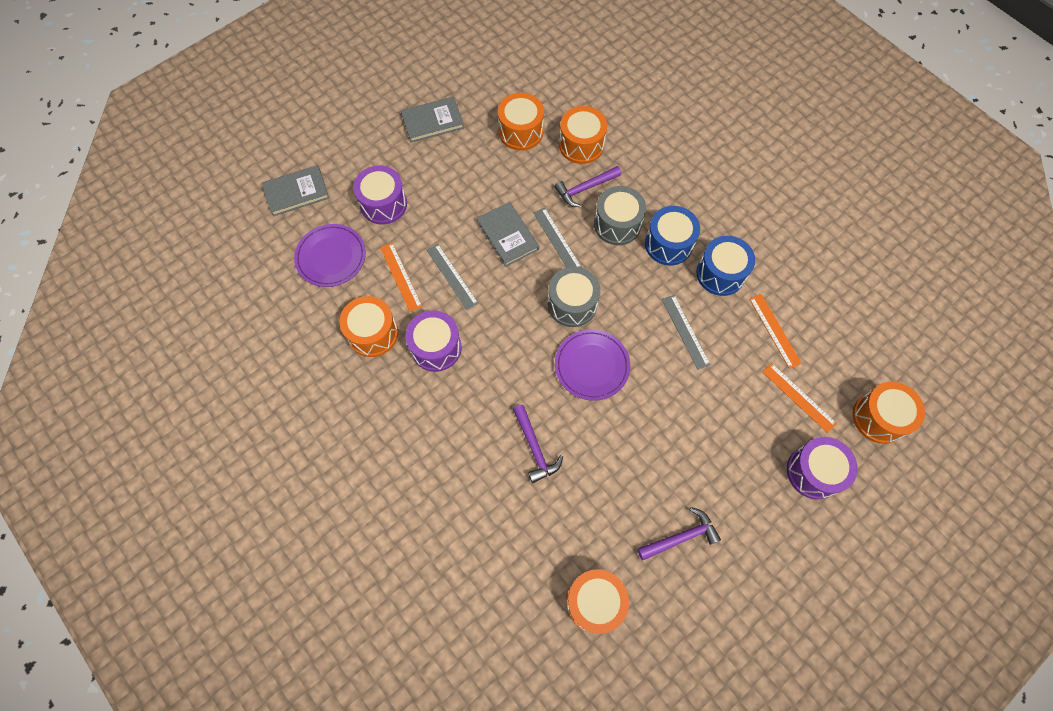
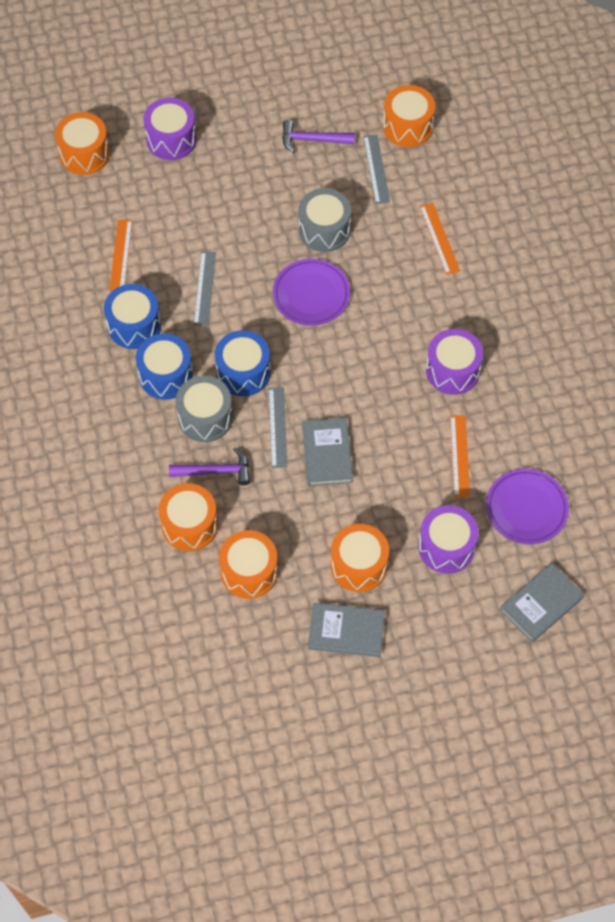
camera: 155 degrees left, 5 degrees down
grey book [262,165,330,216] -> grey book turned 45 degrees counterclockwise [500,563,584,643]
orange drum [339,296,398,357] -> orange drum moved to [331,524,389,592]
grey ruler [427,244,479,310] -> grey ruler moved to [363,135,390,204]
purple hammer [513,405,563,483] -> none
grey drum [548,266,600,327] -> grey drum moved to [299,188,351,252]
orange ruler [762,363,837,433] -> orange ruler moved to [420,203,460,275]
none -> blue drum [215,330,271,396]

